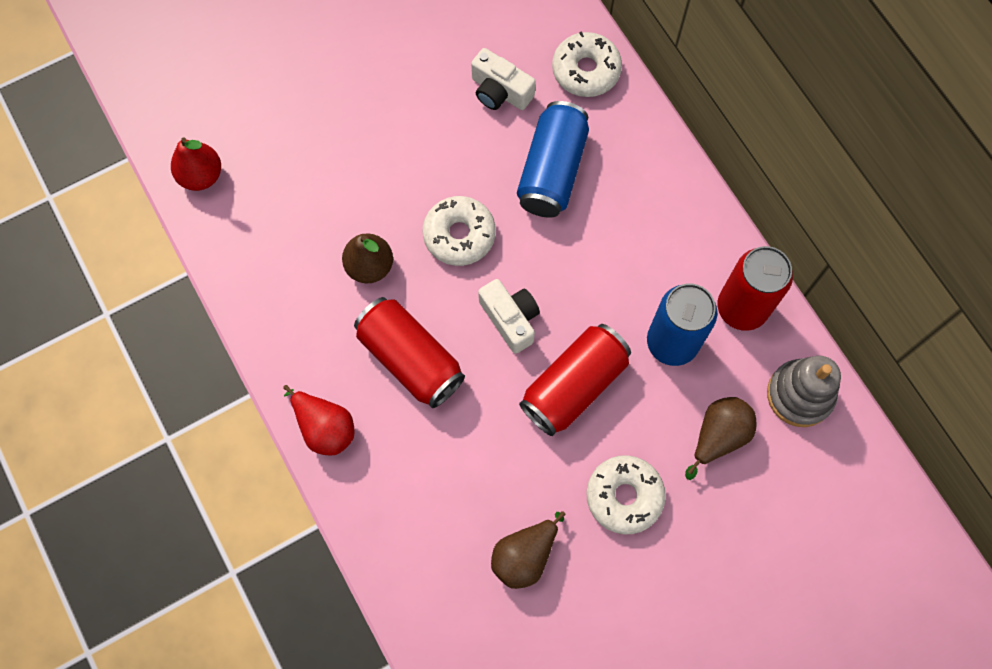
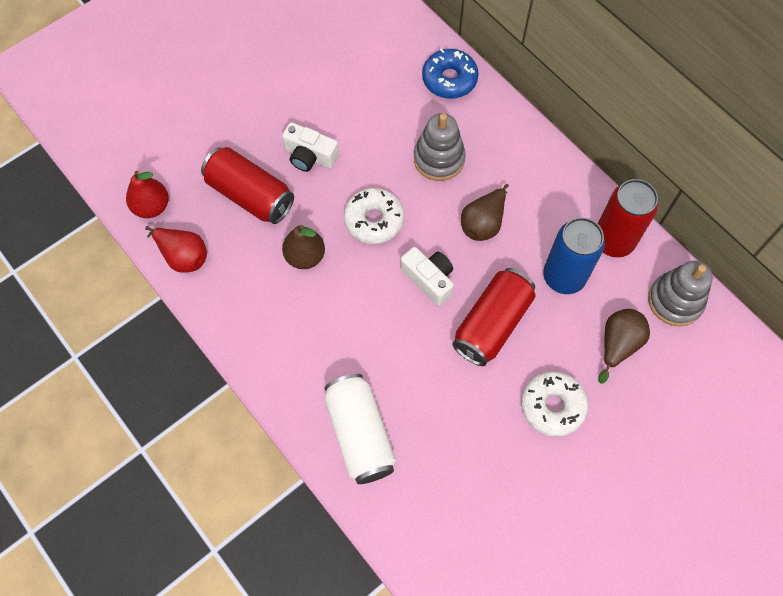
camera: 10 degrees left, 5 degrees down
red pear [283,385,355,455] -> red pear moved to [145,226,207,273]
red can [354,297,465,408] -> red can moved to [201,147,294,224]
white camera [471,48,536,110] -> white camera moved to [282,122,339,172]
brown pear [491,511,566,589] -> brown pear moved to [461,184,509,241]
blue can [517,101,589,218] -> grey stacking toy [414,113,466,181]
white donut [552,31,622,97] -> blue donut [422,48,479,99]
none -> white can [325,374,396,484]

